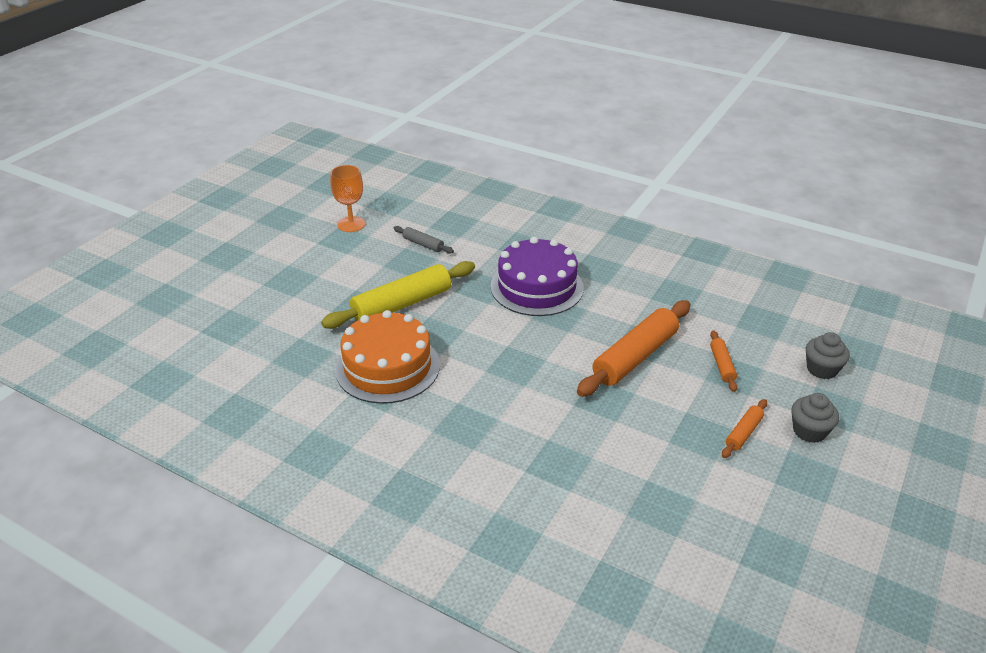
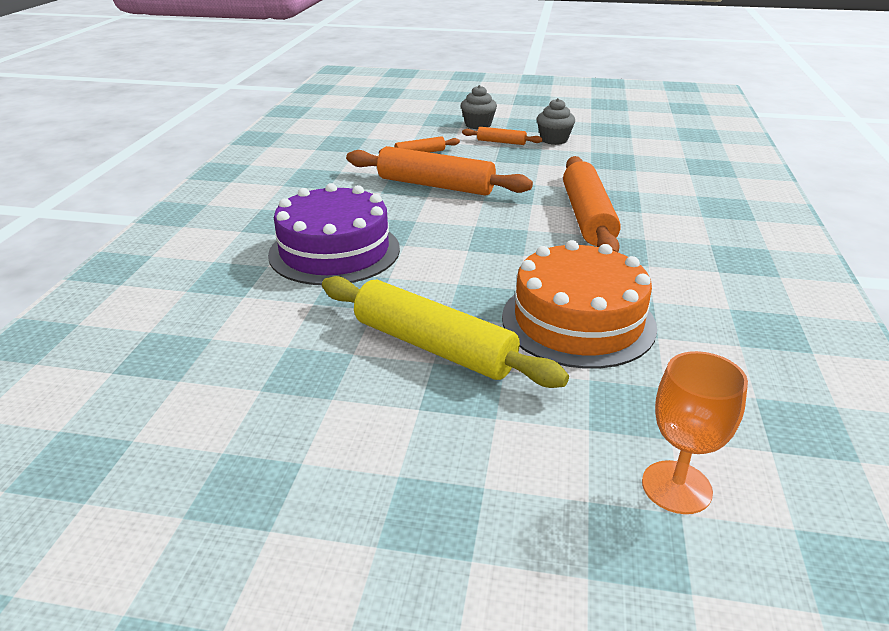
camera: 110 degrees left, 5 degrees down
orange goblet [330,165,365,232] -> orange goblet moved to [642,351,748,514]
grey rolling pin [394,226,454,254] -> none
grey cupcake [806,332,850,379] -> grey cupcake moved to [537,98,575,145]
none -> orange rolling pin [563,156,621,252]

